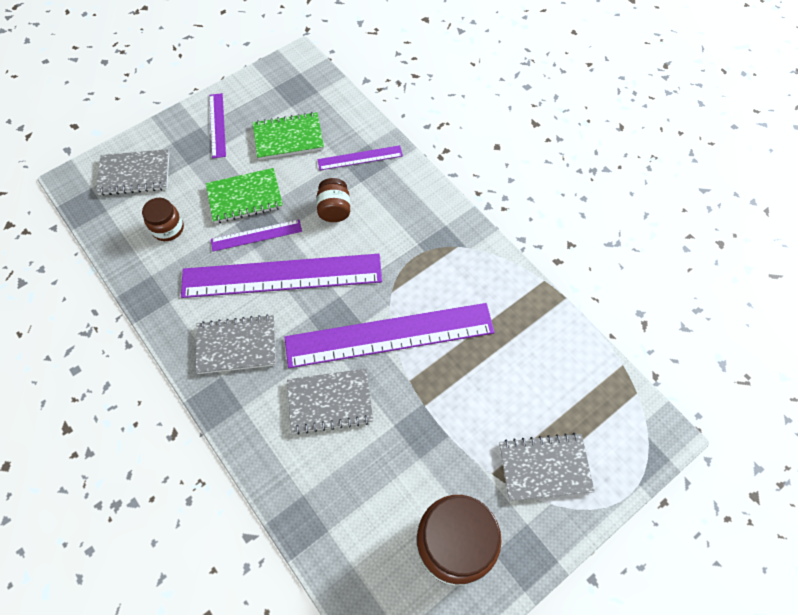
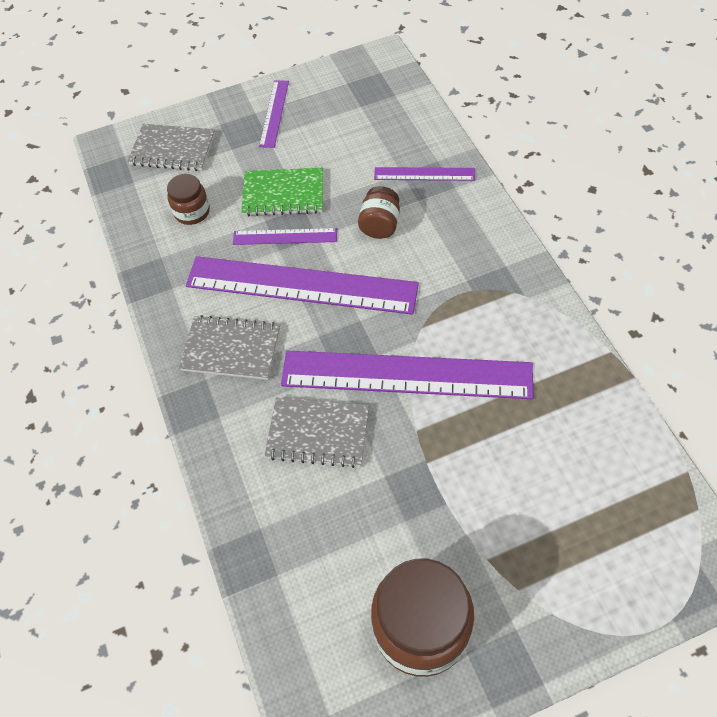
camera: 20 degrees right, 5 degrees down
green notebook [253,112,324,160] -> none
grey notebook [499,433,595,501] -> none

